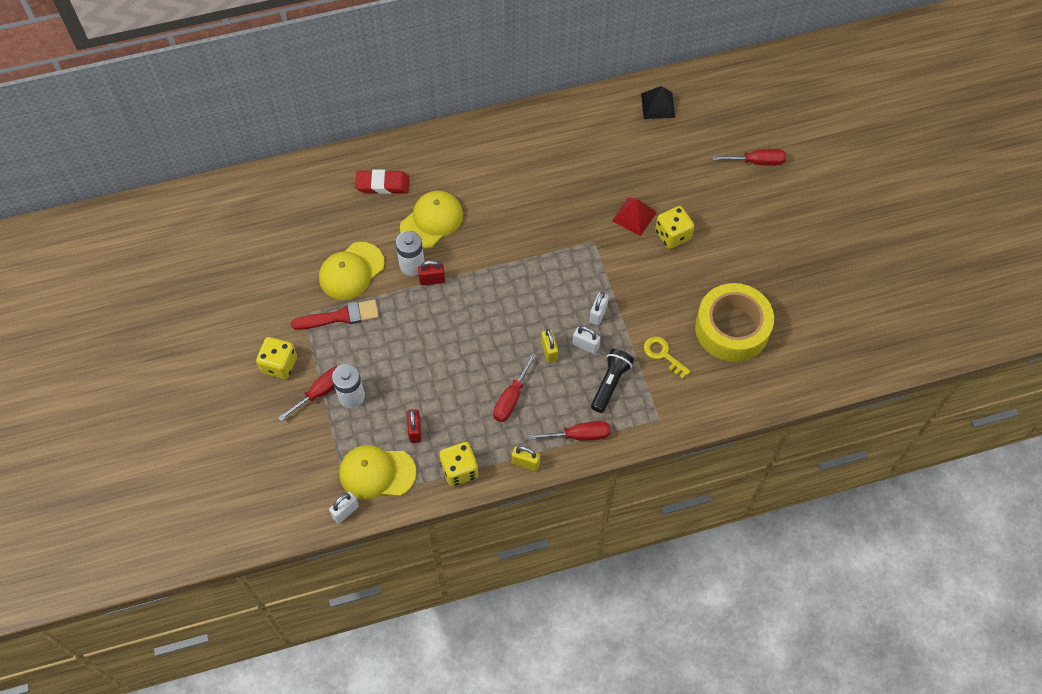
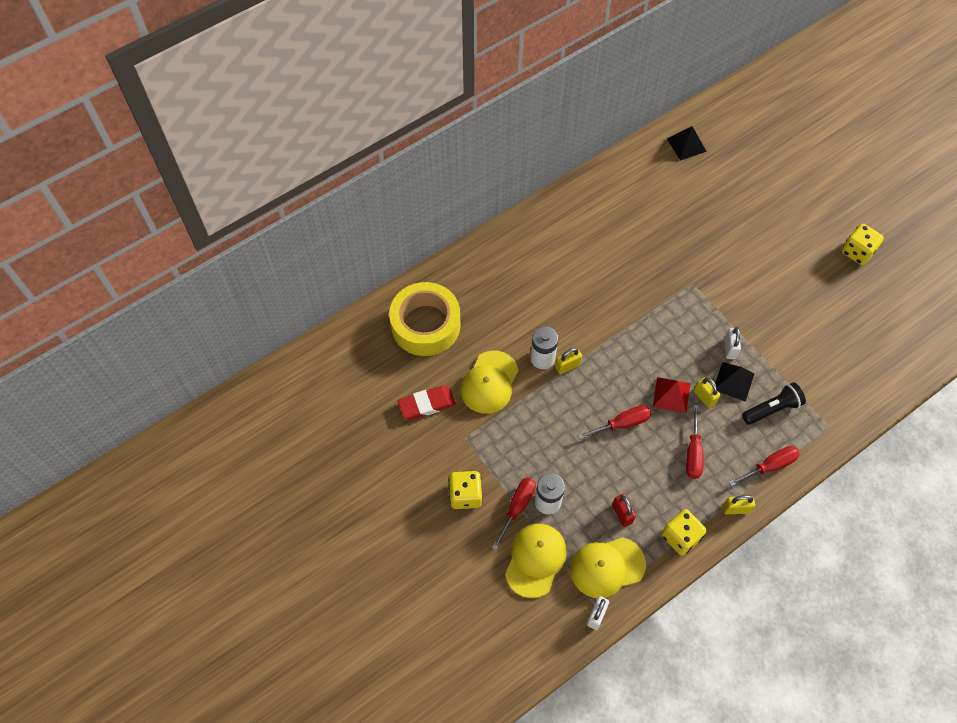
camera: 20 degrees left, 0 degrees up
red brush [291,299,379,330] -> none
red eraser [355,170,409,194] -> red eraser moved to [398,386,456,420]
yellow cap [400,191,463,249] -> yellow cap moved to [505,523,567,598]
red padlock [418,260,445,285] -> yellow padlock [555,348,582,375]
white padlock [573,326,600,354] -> black pyramid [715,362,755,402]
black flashlight [591,349,634,413] -> black flashlight turned 60 degrees clockwise [742,382,806,425]
red pyramid [612,197,657,236] -> red pyramid moved to [653,377,690,413]
yellow key [644,336,691,379] -> none
yellow dice [655,206,694,249] -> yellow dice moved to [842,224,884,265]
yellow tape [695,283,774,362] -> yellow tape moved to [389,282,461,356]
red screwdriver [712,149,786,166] -> red screwdriver moved to [578,405,651,439]

